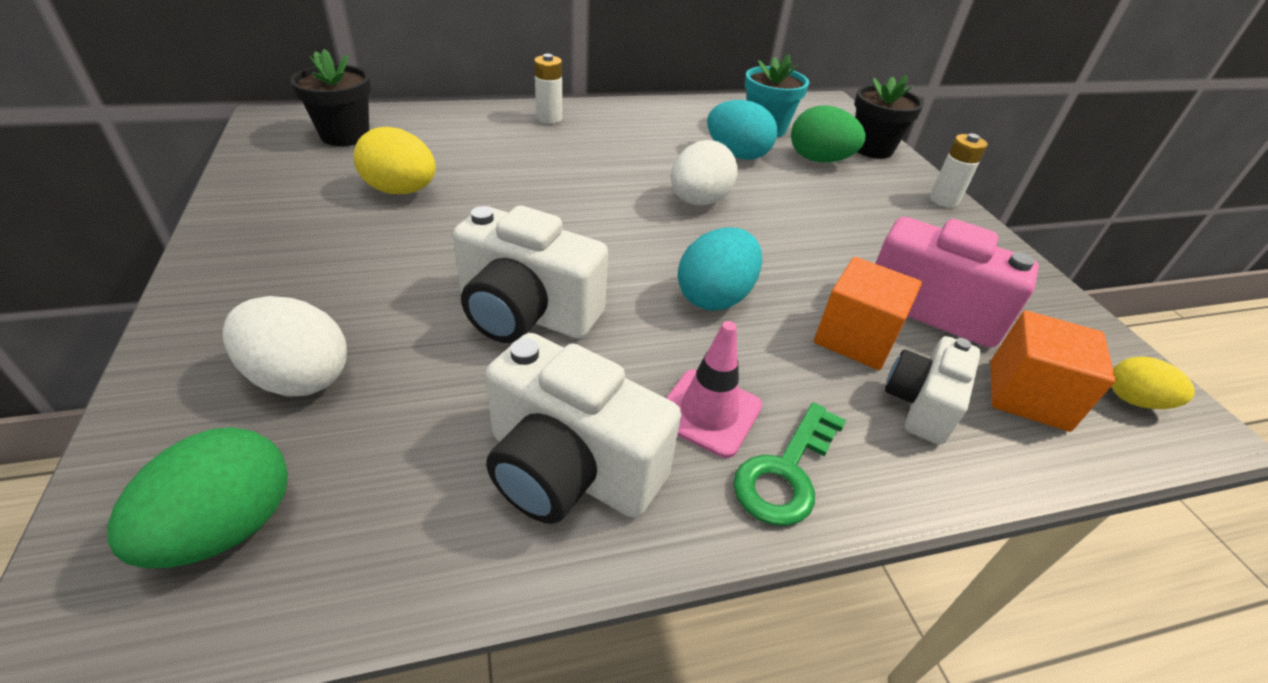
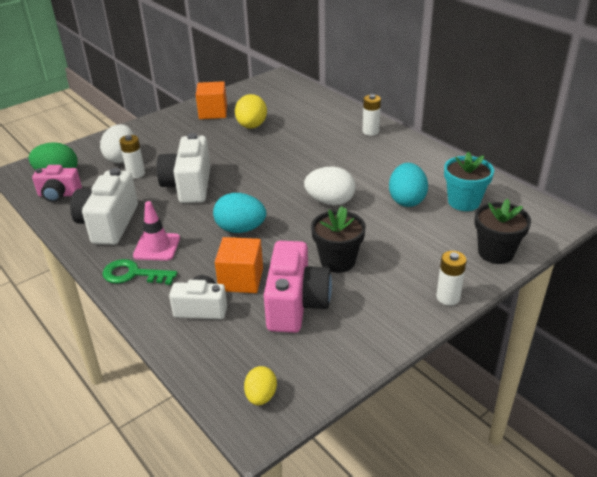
camera: 70 degrees right, 5 degrees down
black flower pot [290,49,371,146] -> black flower pot moved to [311,206,366,273]
green egg [791,105,866,162] -> none
orange cube [990,310,1116,432] -> orange cube moved to [196,81,227,119]
none -> pink camera [32,165,82,202]
none -> white battery [119,135,145,179]

